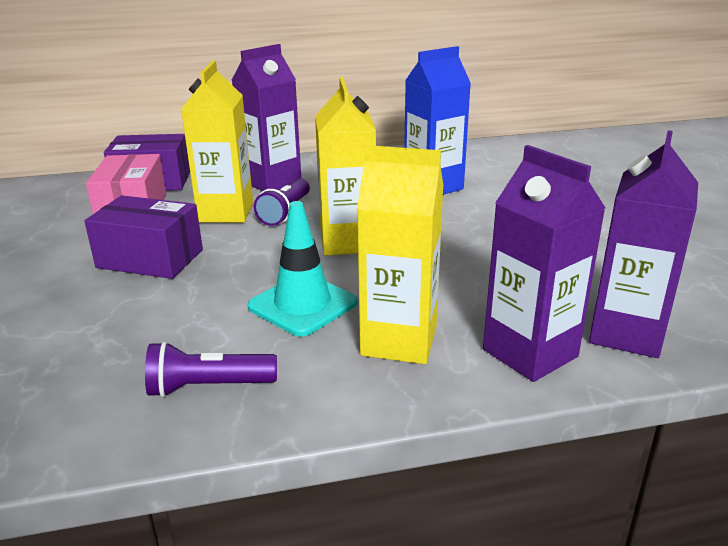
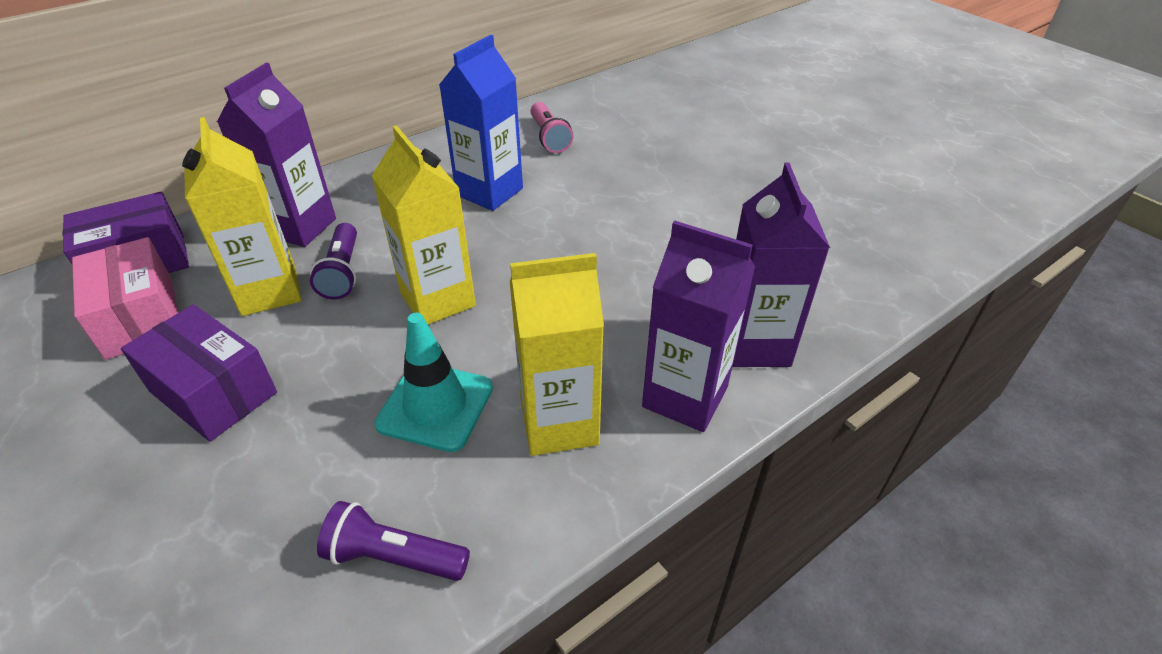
camera: 25 degrees left, 15 degrees up
purple box [84,196,203,279] -> purple box turned 45 degrees clockwise [121,304,277,442]
purple flashlight [145,341,277,398] -> purple flashlight turned 45 degrees clockwise [317,501,470,581]
none -> pink flashlight [531,102,573,153]

